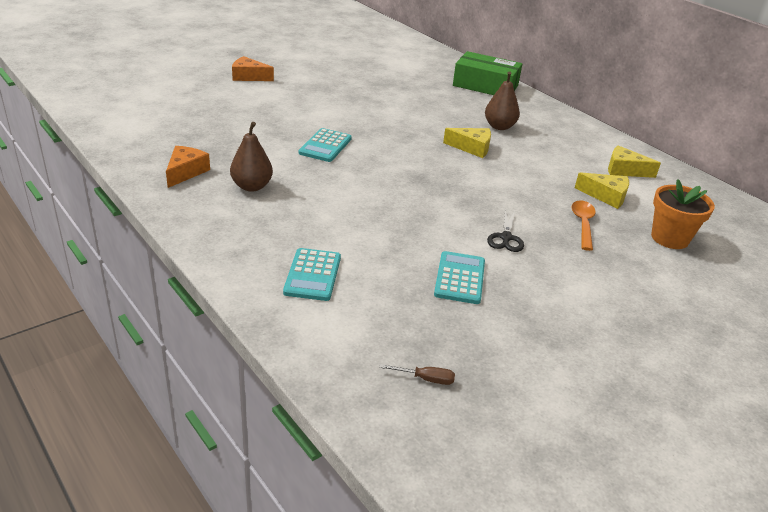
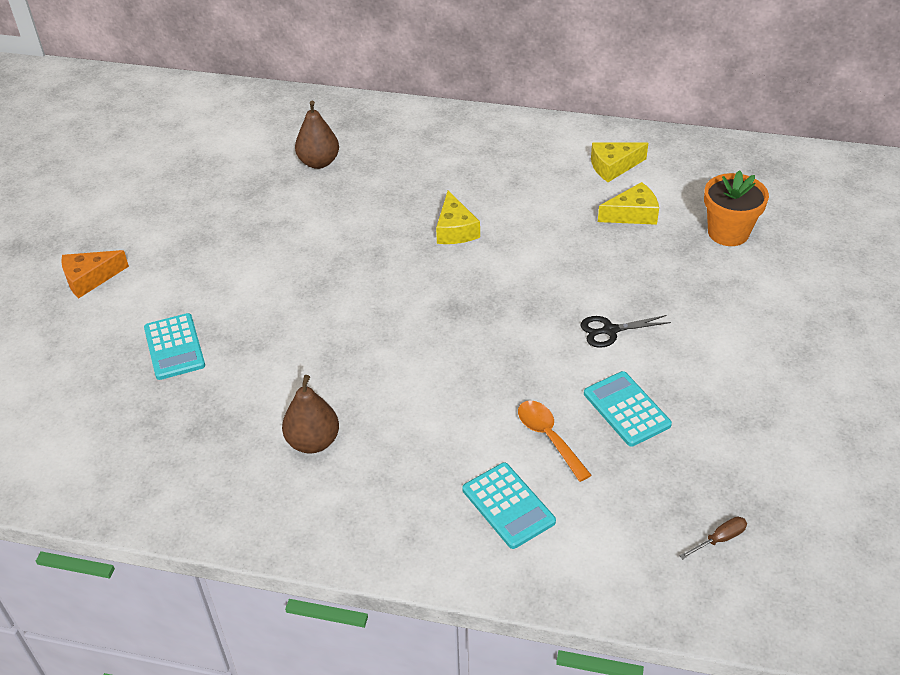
camera: 35 degrees left, 10 degrees up
orange cheese [166,146,210,188] -> none
turquoise calculator [299,128,352,162] -> turquoise calculator moved to [144,313,205,380]
yellow cheese [443,128,491,158] -> yellow cheese turned 105 degrees clockwise [436,191,480,244]
green box [453,51,522,95] -> none
brown pear [485,71,520,130] -> brown pear moved to [295,101,339,169]
black scissors [487,209,524,252] -> black scissors turned 105 degrees clockwise [581,315,671,348]
orange spoon [571,200,596,251] -> orange spoon moved to [518,401,591,482]

